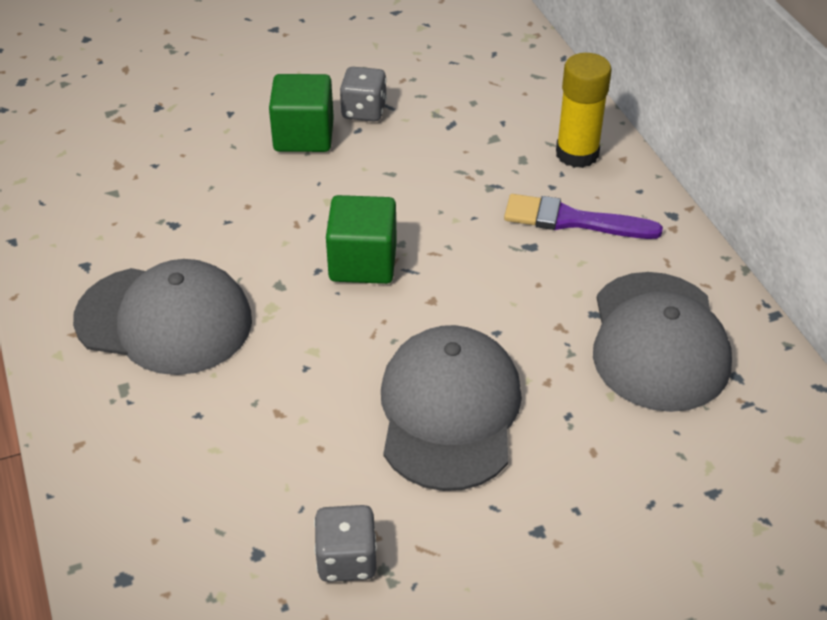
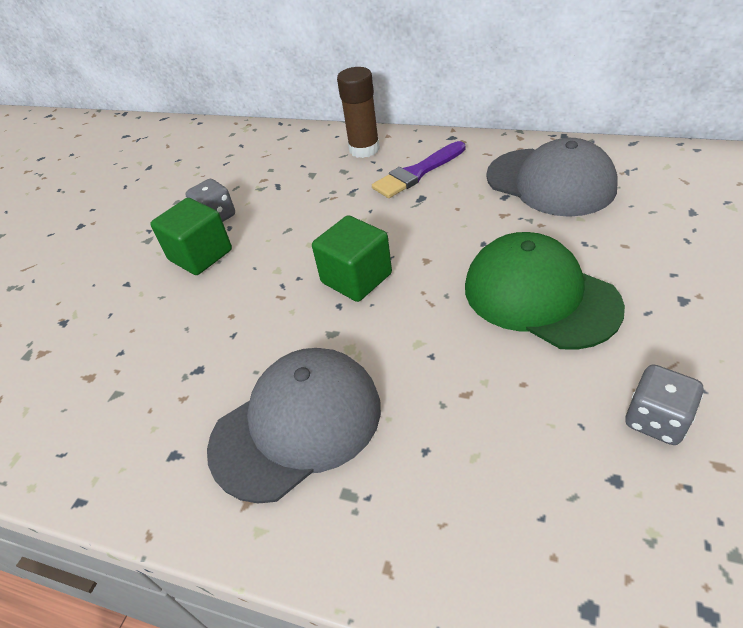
camera: 45 degrees left, 0 degrees up
grey cap [381,325,522,491] -> green cap [465,232,625,350]
yellow glue stick [556,53,611,168] -> brown glue stick [337,67,380,158]

